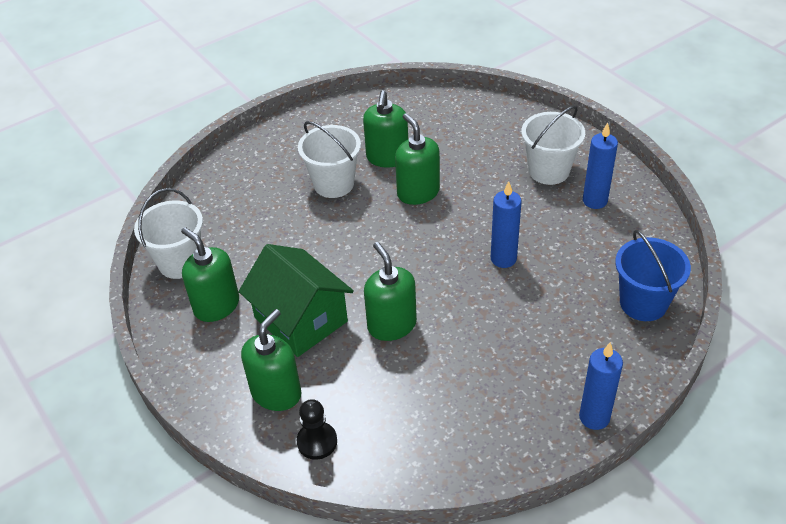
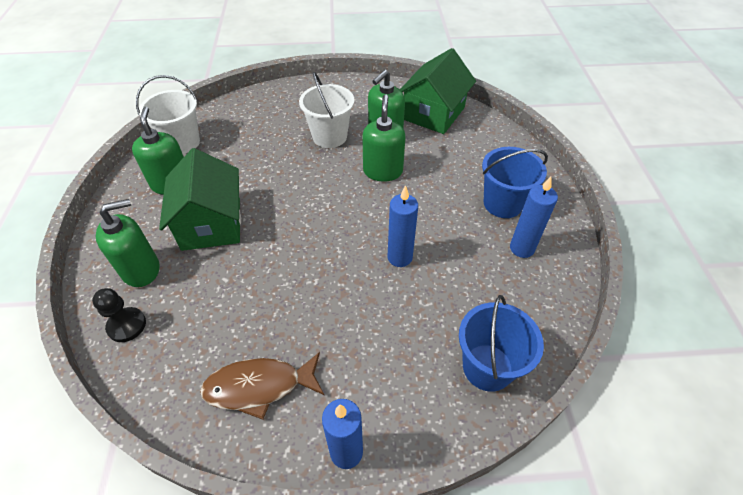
camera: 30 degrees right, 5 degrees up
green soap dispenser [364,242,417,341] -> none
white bucket [521,106,585,185] -> blue bucket [482,147,548,218]
none -> brown fish [200,352,324,420]
none -> green house [400,48,476,134]

